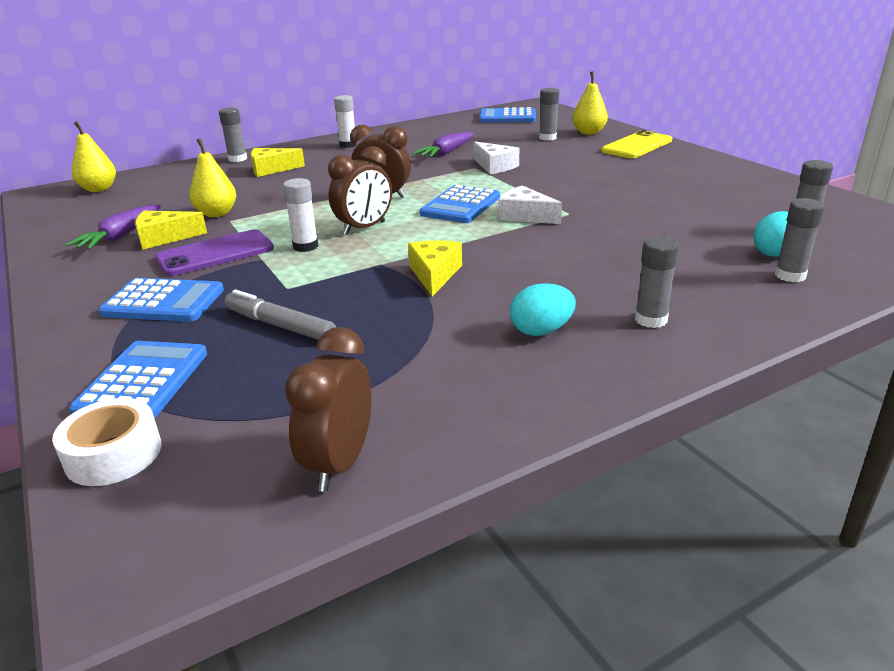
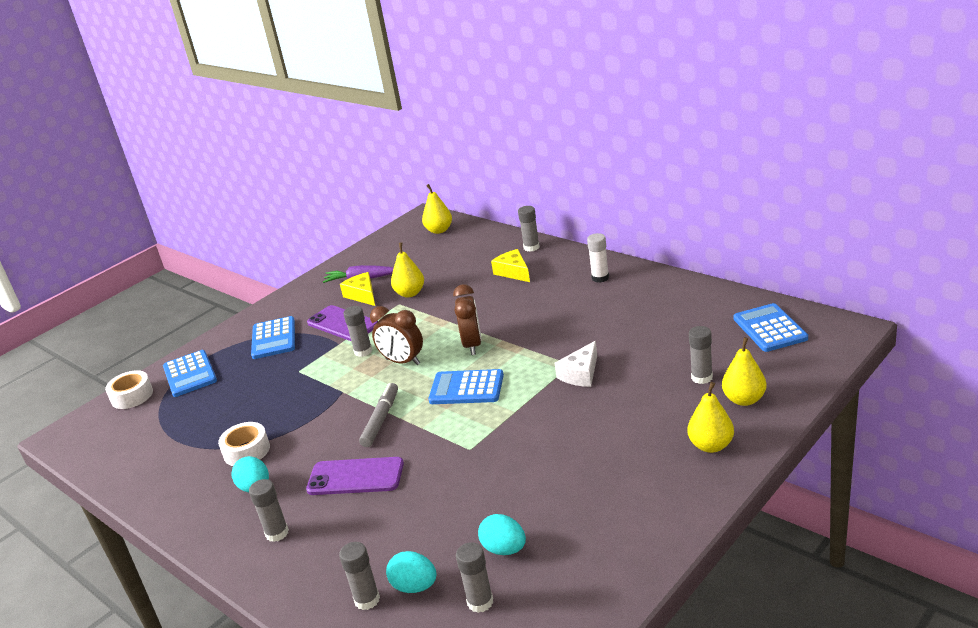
camera: 75 degrees right, 0 degrees up
blue calculator [69,341,207,419] -> blue calculator turned 75 degrees clockwise [163,350,217,397]
grey marker [224,289,336,340] -> grey marker moved to [359,383,398,447]
white glue stick [283,178,318,252] -> grey glue stick [343,306,372,357]
brown clock [285,327,371,492] -> none
yellow cheese [408,240,462,297] -> none
purple carrot [413,132,474,158] -> none
white cheese [498,185,562,224] -> none
yellow phone [602,130,672,158] -> yellow pear [687,382,734,453]
none -> white tape [218,422,270,466]
none -> purple phone [306,457,404,495]
none -> turquoise egg [478,514,526,555]

